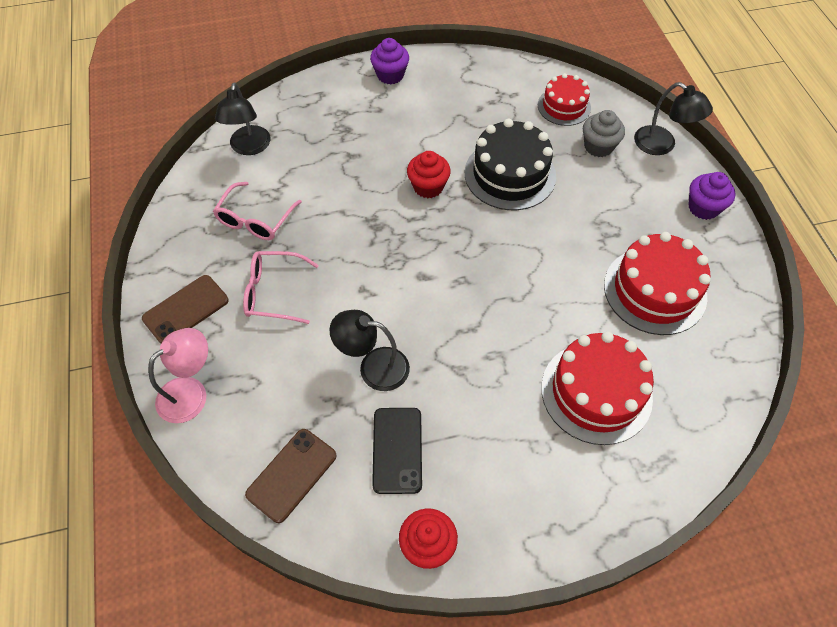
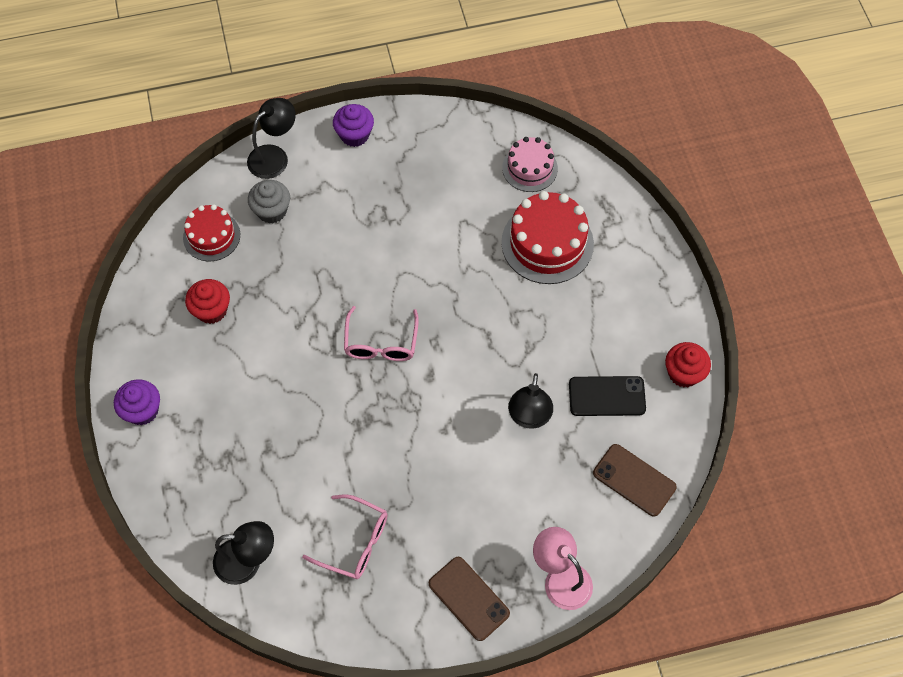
camera: 90 degrees left, 5 degrees up
pink glasses [243,251,319,324] -> pink glasses moved to [344,306,419,361]
red cupcake [407,151,451,198] -> red cupcake moved to [185,279,230,324]
black cake [465,119,556,210] -> none
red cake [604,232,711,335] -> none
none -> pink cake [502,137,558,192]

